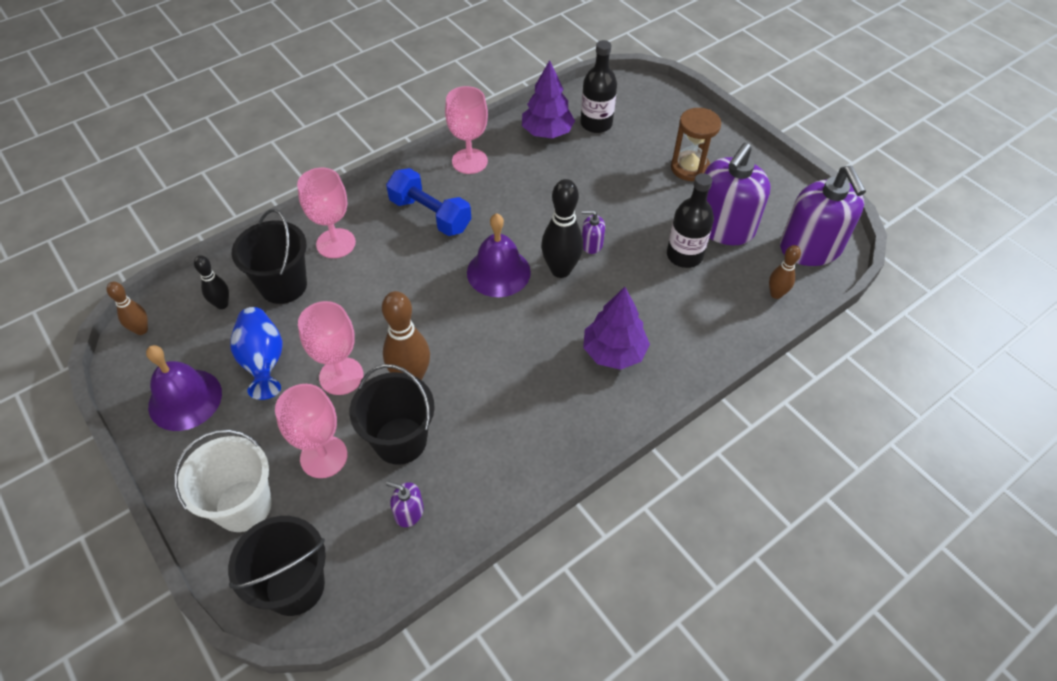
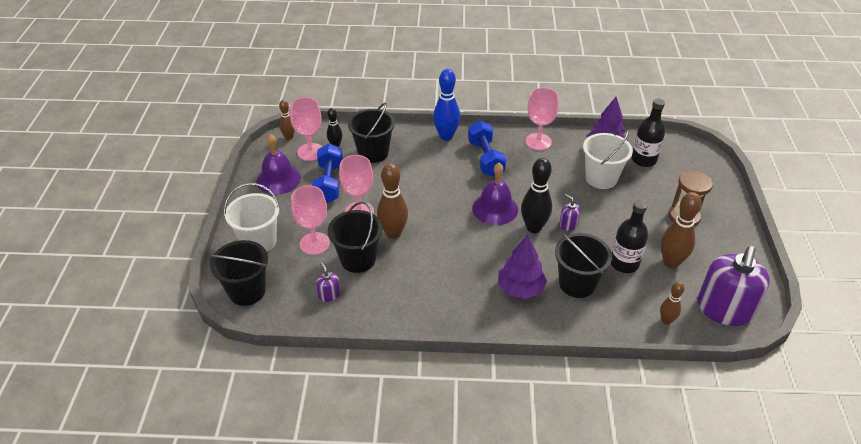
camera: 40 degrees right, 10 degrees down
blue vase [230,307,283,400] -> blue dumbbell [312,143,343,203]
pink goblet [297,168,356,258] -> pink goblet moved to [290,97,322,161]
purple soap dispenser [705,143,770,245] -> brown bowling pin [661,192,701,268]
none -> blue bowling pin [433,69,460,141]
none -> black bucket [555,233,612,298]
none -> white bucket [583,129,633,189]

